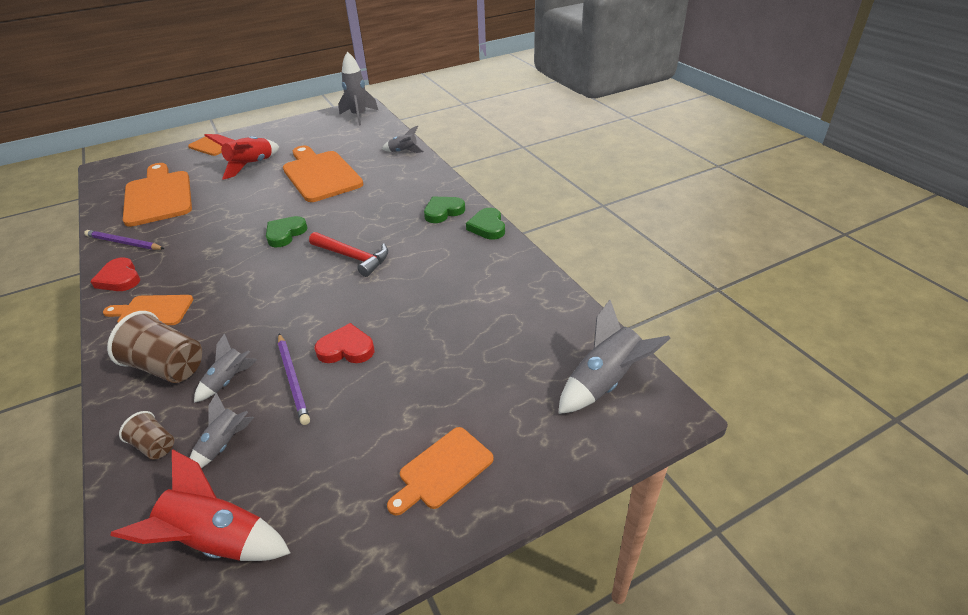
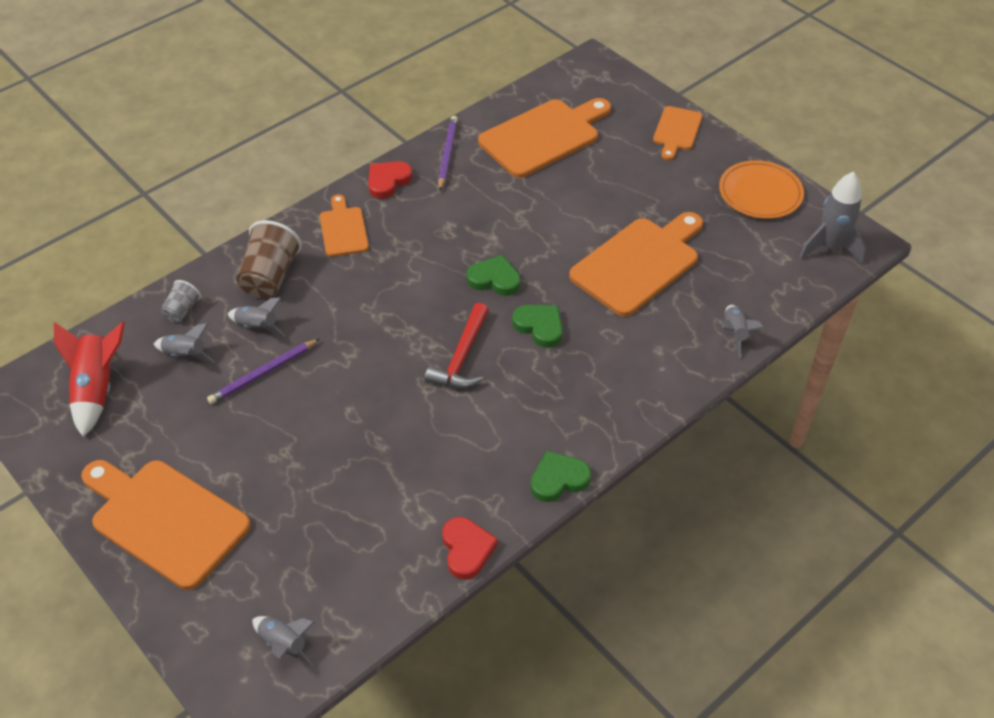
camera: 75 degrees right, 10 degrees up
brown cup [119,411,174,460] -> grey cup [160,280,201,322]
red rocket [204,134,279,180] -> none
red heart [315,323,374,363] -> red heart moved to [442,517,498,579]
orange cutting board [387,427,494,516] -> orange cutting board [81,460,251,590], size x1.83
green heart [424,197,465,223] -> green heart moved to [512,305,563,348]
grey rocket [558,300,671,414] -> grey rocket [253,616,315,666], size x0.59
none -> orange plate [719,160,804,219]

